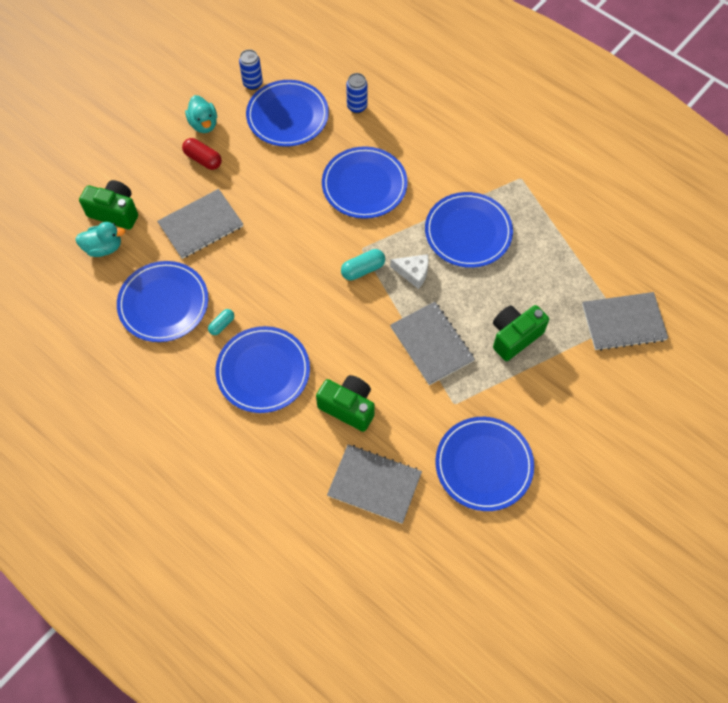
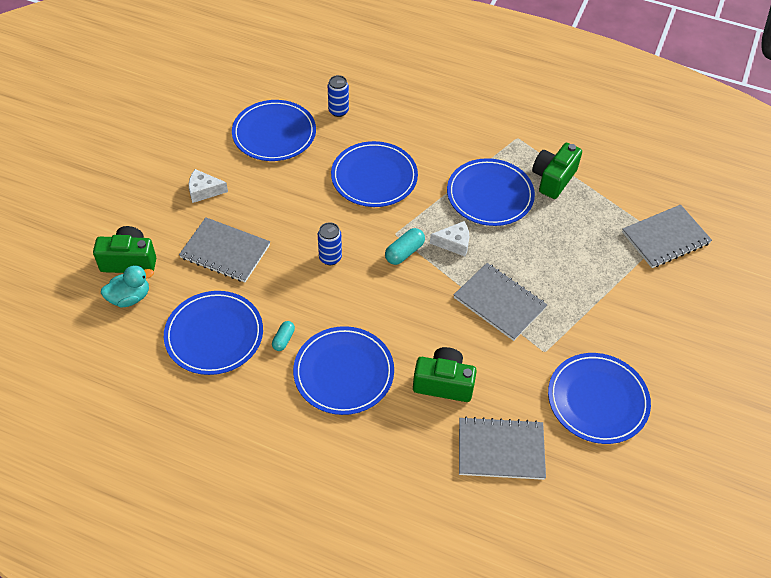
camera: 20 degrees left, 10 degrees down
grey notebook [157,189,243,259] -> grey notebook turned 75 degrees clockwise [179,217,270,282]
red capsule [182,138,222,170] -> white cheese [189,169,228,203]
turquoise duck [185,95,217,133] -> none
blue can [239,49,263,90] -> blue can moved to [318,222,342,265]
green camera [493,305,549,361] -> green camera moved to [532,143,582,199]

